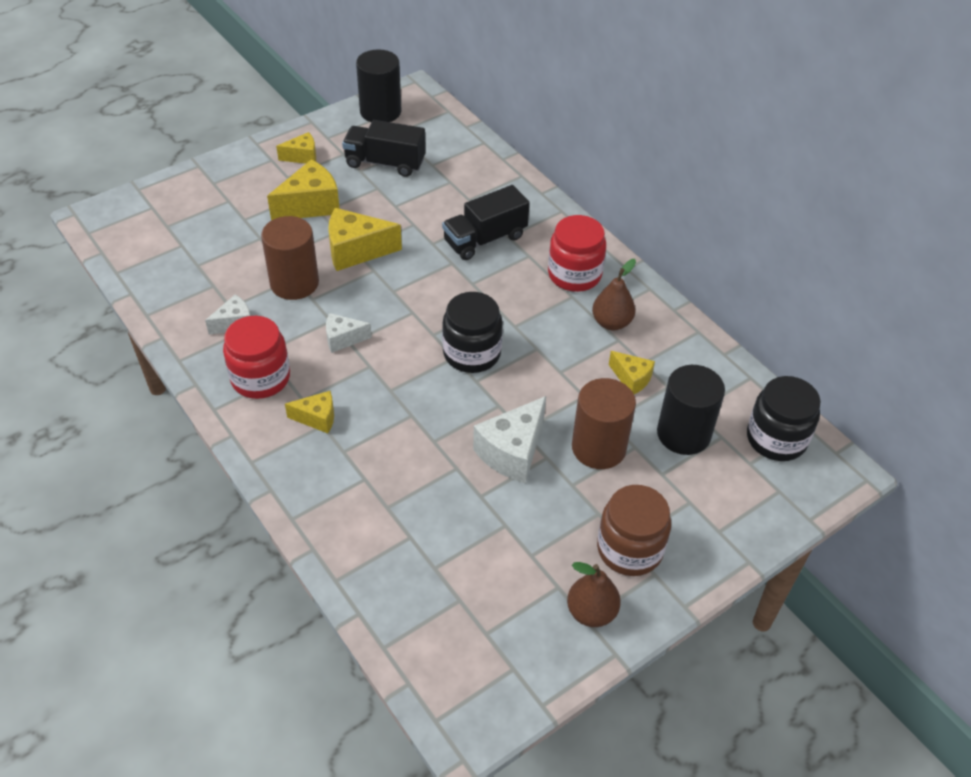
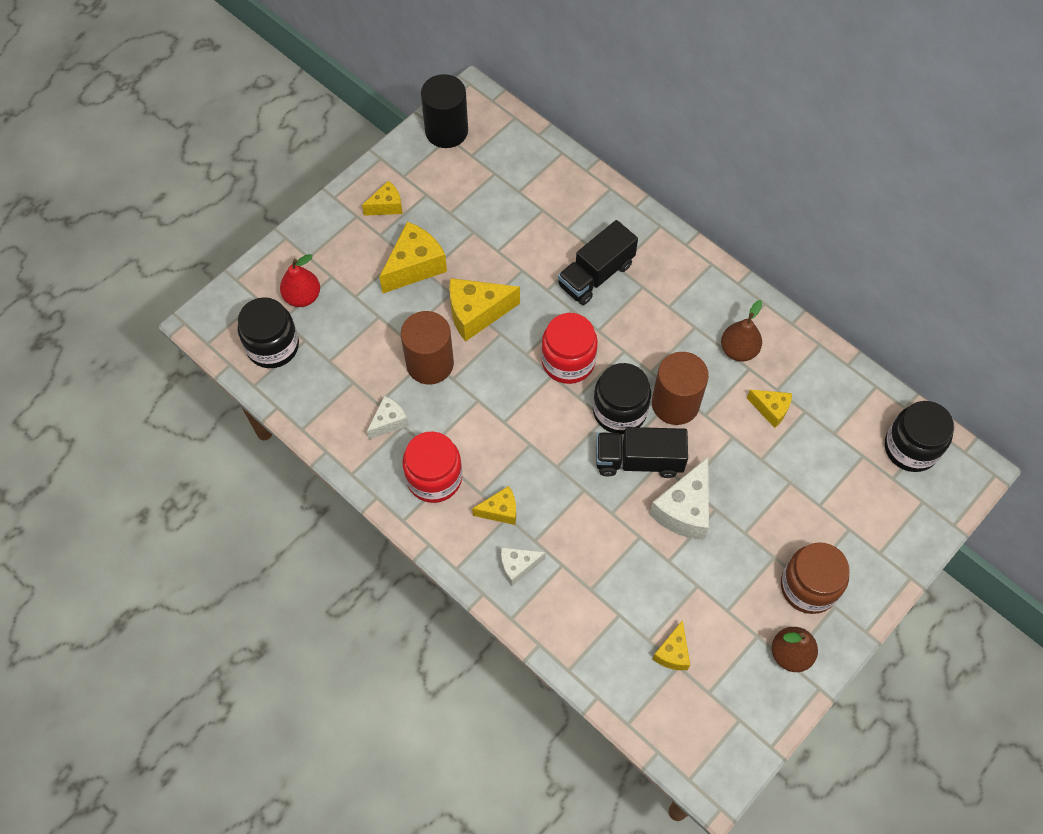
camera: 10 degrees left, 15 degrees up
white cheese [326,313,372,353] -> white cheese moved to [501,547,546,586]
black truck [342,120,426,177] -> black truck moved to [597,427,688,478]
red jar [548,215,606,292] -> red jar moved to [541,313,598,384]
brown cylinder [572,378,636,469] -> brown cylinder moved to [652,352,709,425]
black cylinder [657,365,725,455] -> none
none -> black jar [238,297,299,368]
none -> red pear [280,254,320,307]
none -> yellow cheese [652,620,690,670]

